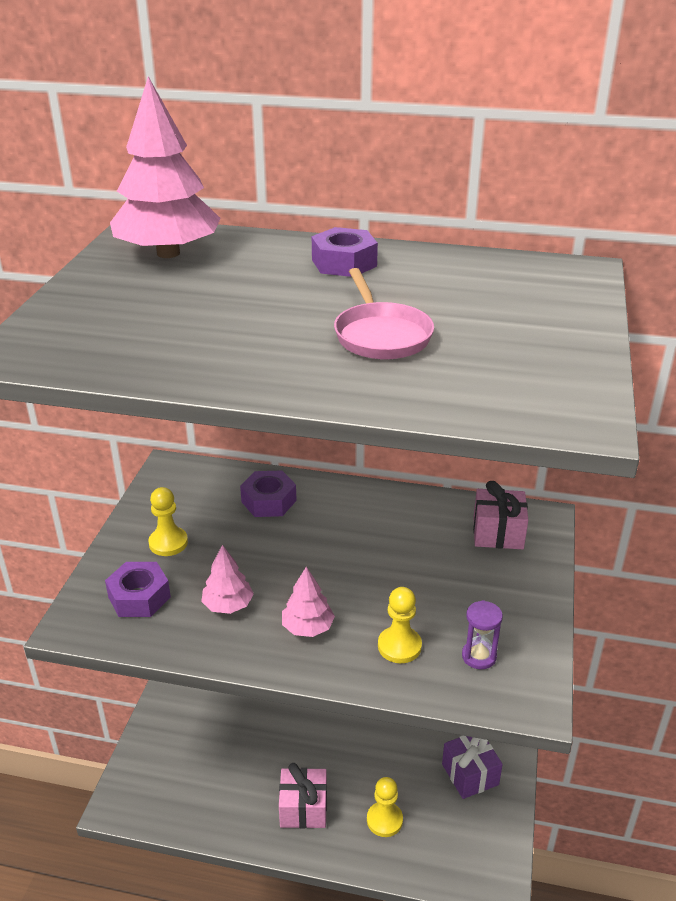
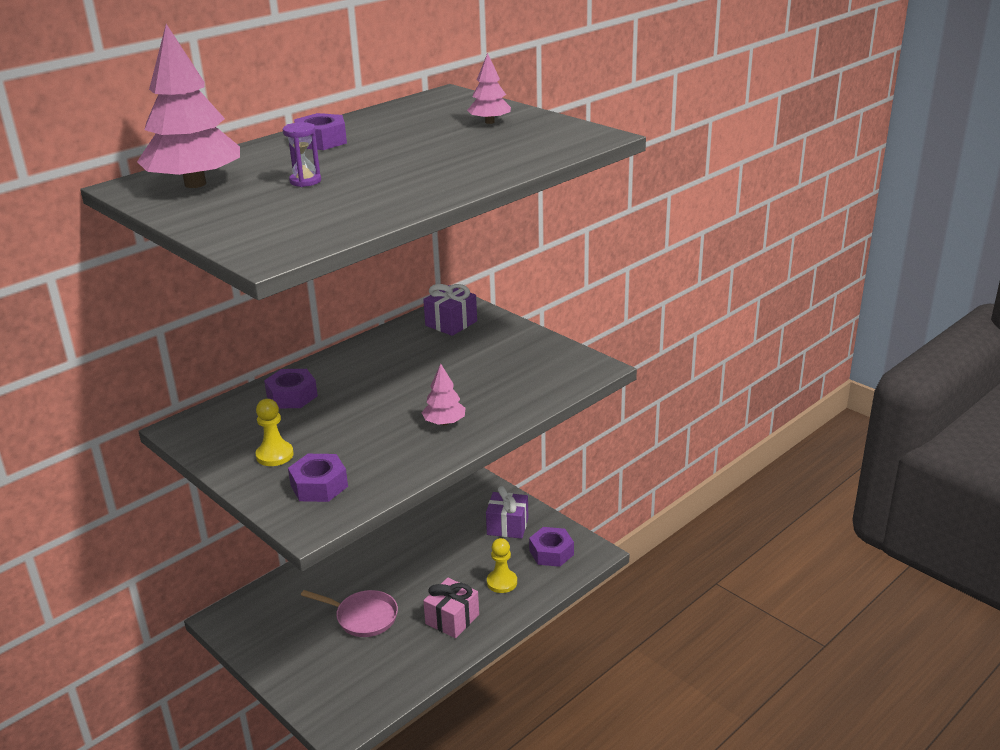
camera: 55 degrees left, 5 degrees down
pink tree [201,545,254,614] -> pink tree moved to [467,53,511,124]
pink pan [334,268,434,359] -> pink pan moved to [301,590,398,637]
yellow pawn [378,587,422,663] -> none
purple hourglass [462,600,503,670] -> purple hourglass moved to [283,122,321,187]
pink gift [473,481,528,549] -> purple gift [423,284,477,336]
none -> purple nut [529,527,574,567]

